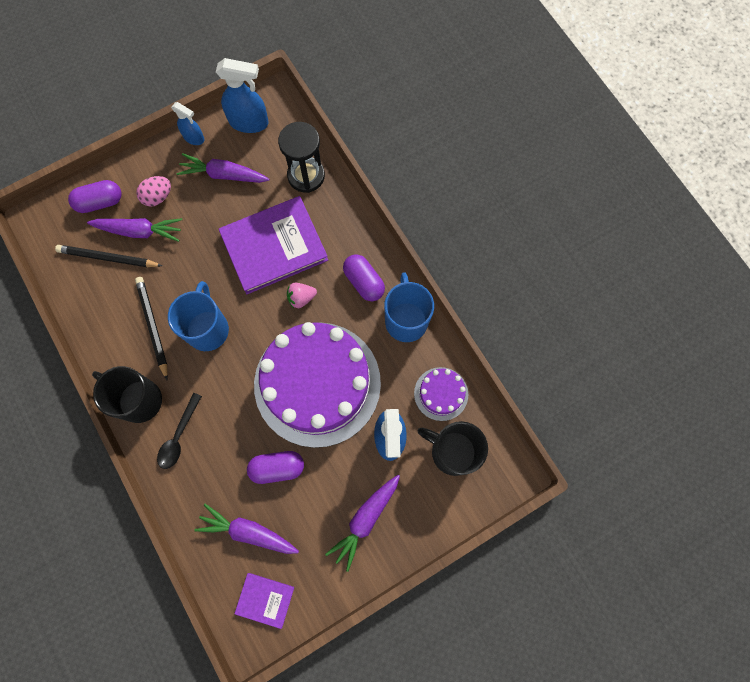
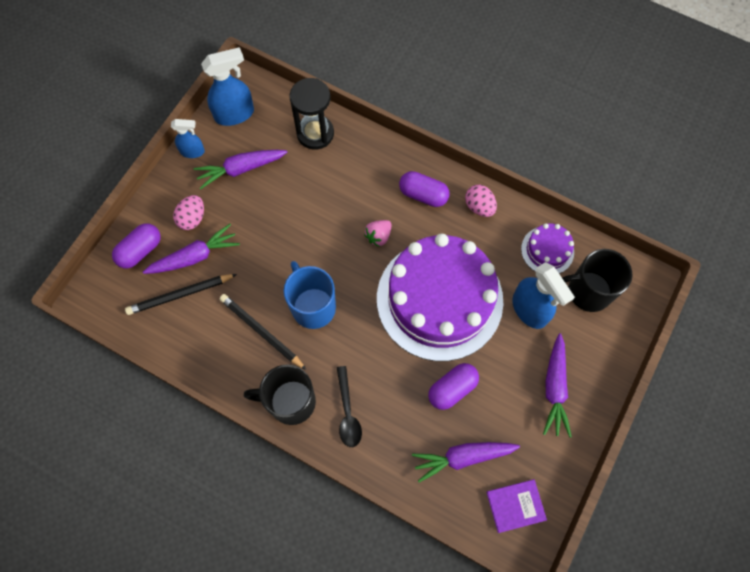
camera: 30 degrees left, 5 degrees down
purple book [219,196,328,294] -> none
blue mug [384,272,434,342] -> pink egg [465,185,497,217]

